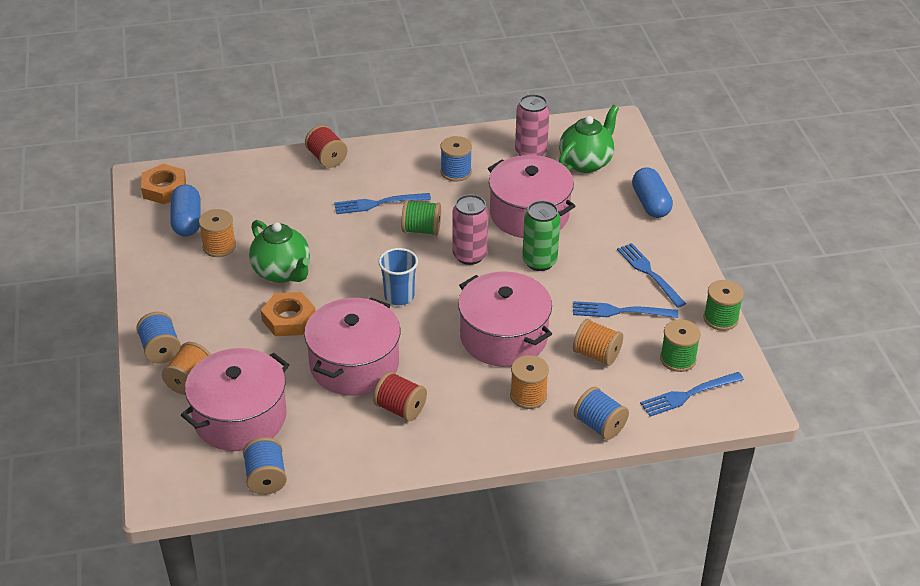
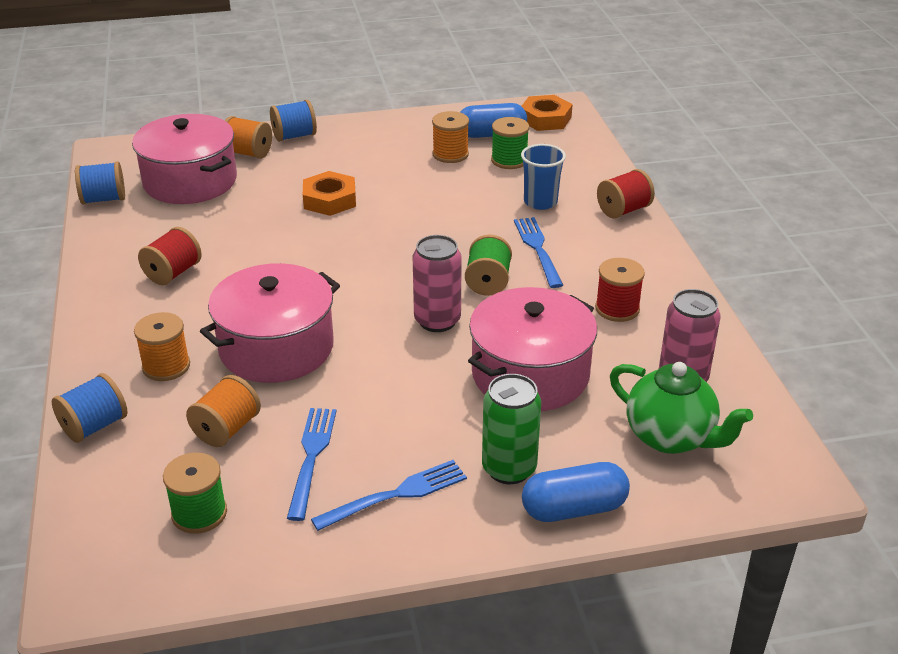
camera: 90 degrees right, 5 degrees down
green teapot [249,220,310,283] -> none
pink pot [304,298,400,396] -> none
blue cup [378,248,418,305] -> blue cup moved to [521,144,566,210]
blue spool [441,136,472,181] -> red spool [595,258,645,322]
green can [522,201,560,271] -> green can moved to [482,374,541,484]
blue fork [640,372,744,417] -> none
green spool [703,280,744,331] -> green spool moved to [491,117,529,169]

